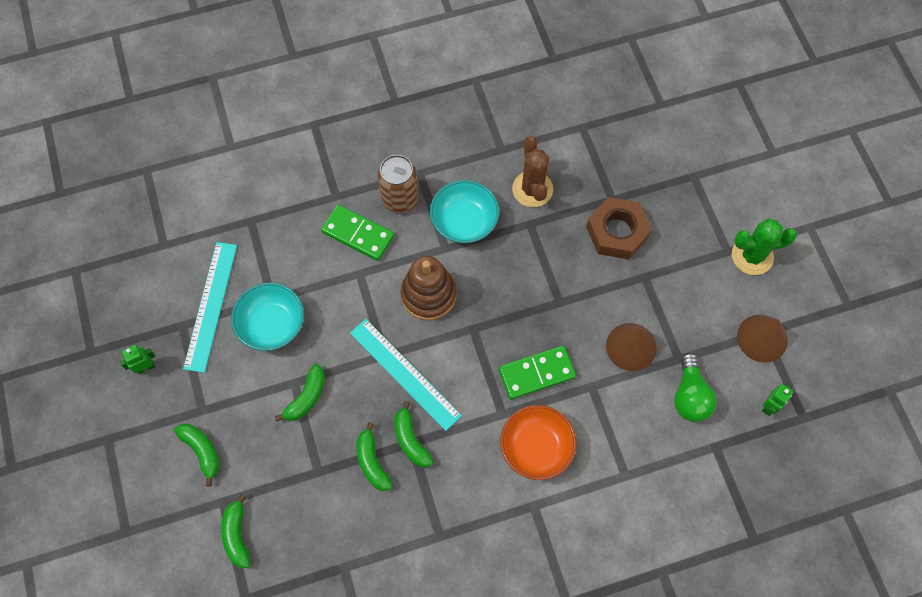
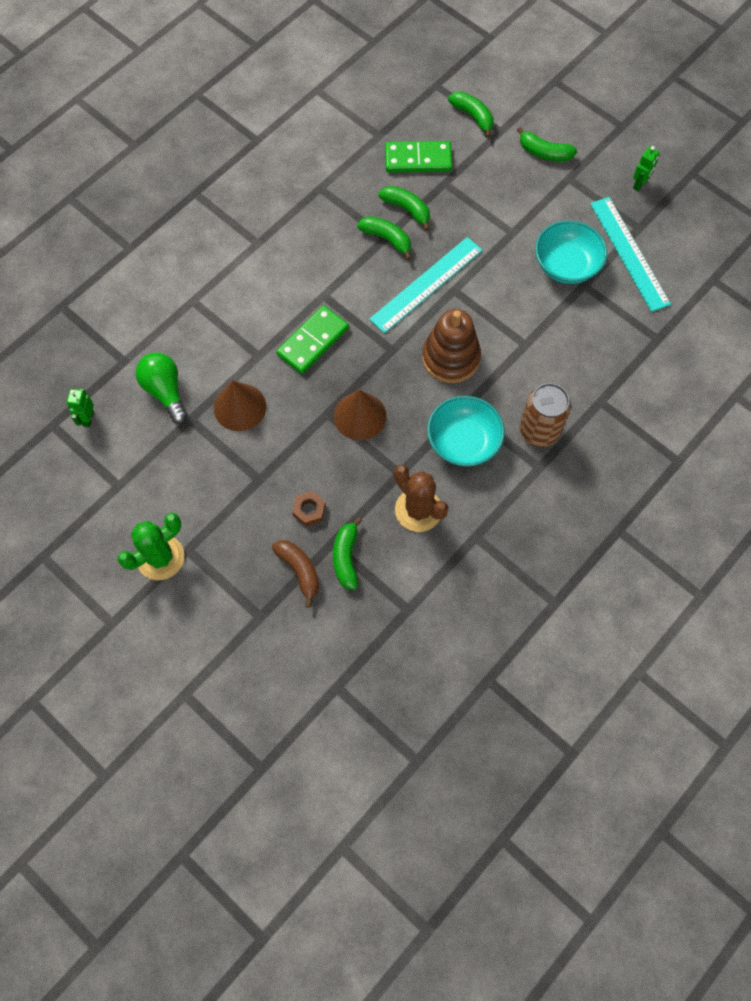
camera: 150 degrees right, 0 degrees up
green banana [275,364,325,422] -> green banana moved to [333,517,362,590]
green domino [321,204,394,261] -> green domino moved to [385,141,452,173]
turquoise ruler [350,319,462,431] -> turquoise ruler turned 60 degrees counterclockwise [369,237,482,333]
orange bowl [500,405,577,480] -> none
brown nut [586,197,652,259] -> brown nut [292,491,326,526], size x0.48
brown cone [737,315,788,362] -> brown cone moved to [334,390,387,440]
none -> brown banana [272,540,319,608]

